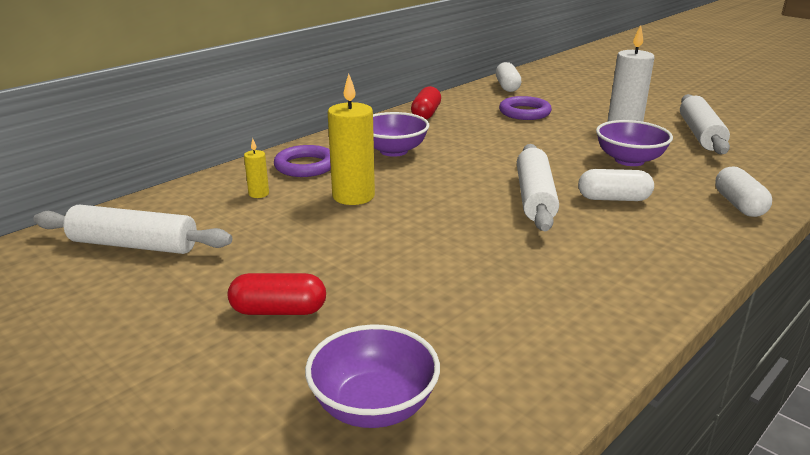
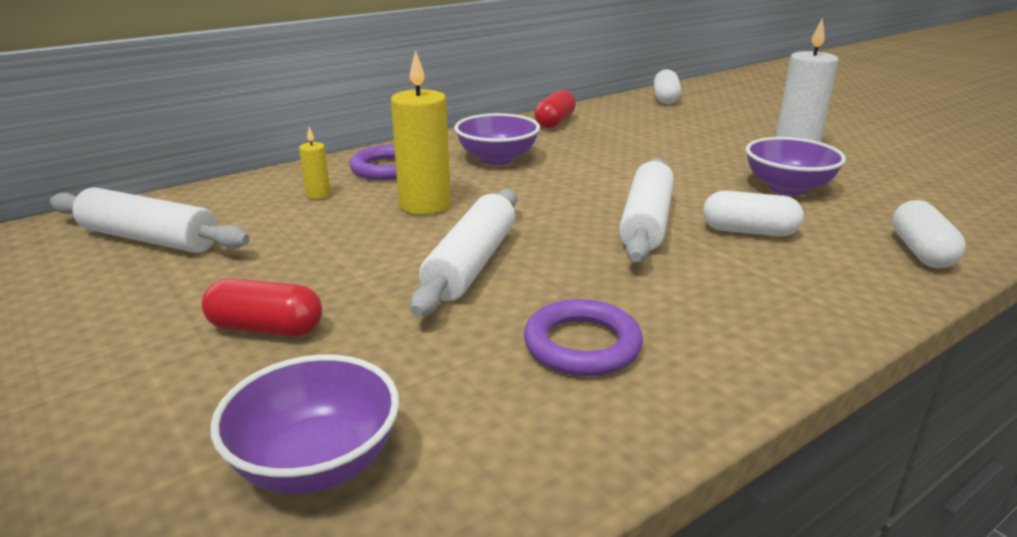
camera: 10 degrees right, 0 degrees up
purple ring [499,96,552,120] -> purple ring moved to [524,299,643,376]
white rolling pin [680,94,730,154] -> white rolling pin moved to [410,189,517,317]

